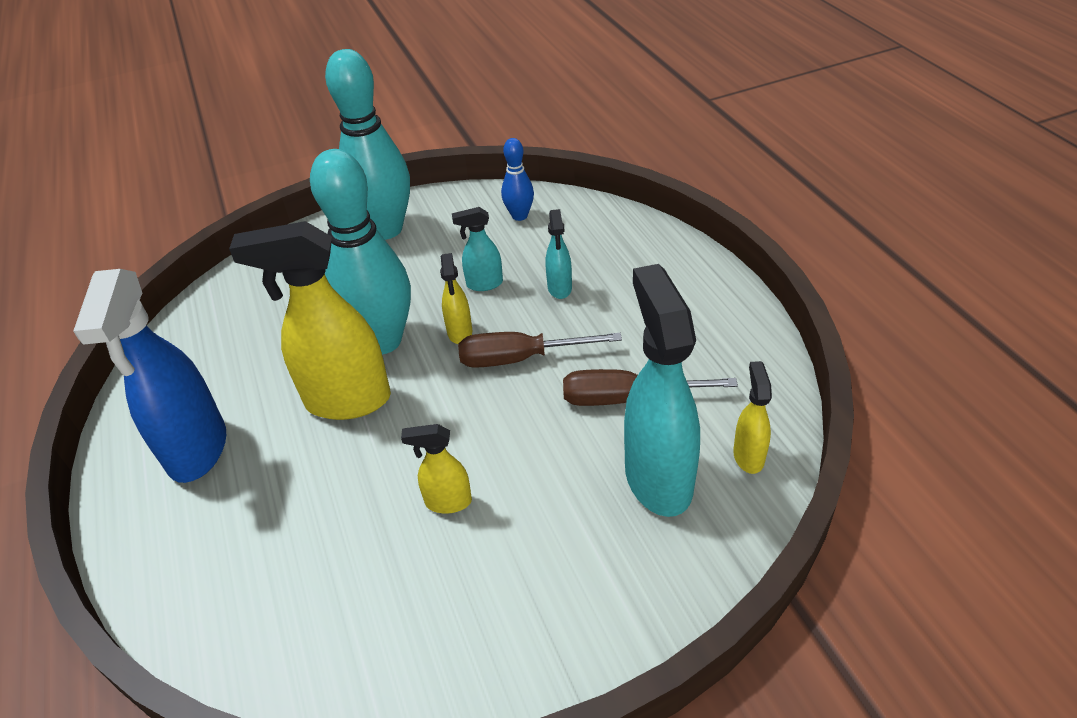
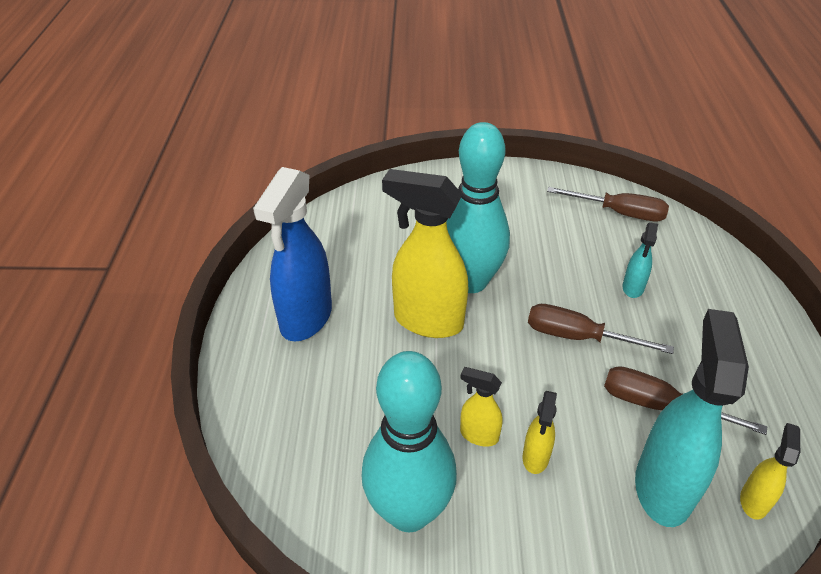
camera: 20 degrees right, 0 degrees up
turquoise bowling pin [325,49,410,240] -> turquoise bowling pin moved to [362,351,457,532]
yellow spray bottle [440,253,472,344] -> yellow spray bottle moved to [523,391,557,474]
turquoise spray bottle [452,207,503,291] -> none
blue bowling pin [501,138,534,221] -> brown screwdriver [547,187,669,221]

